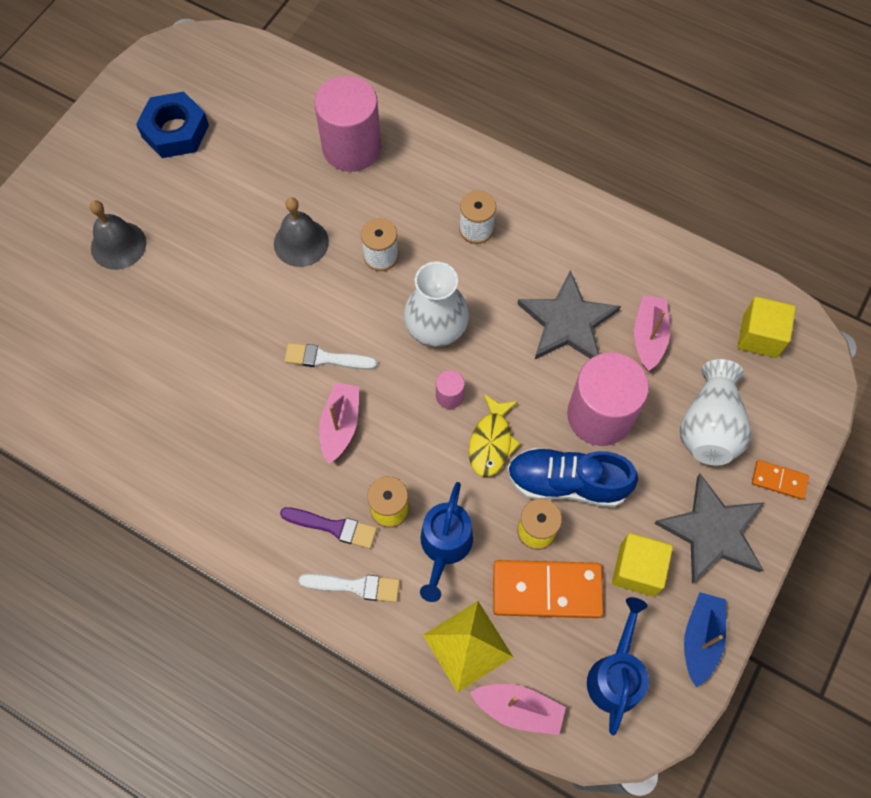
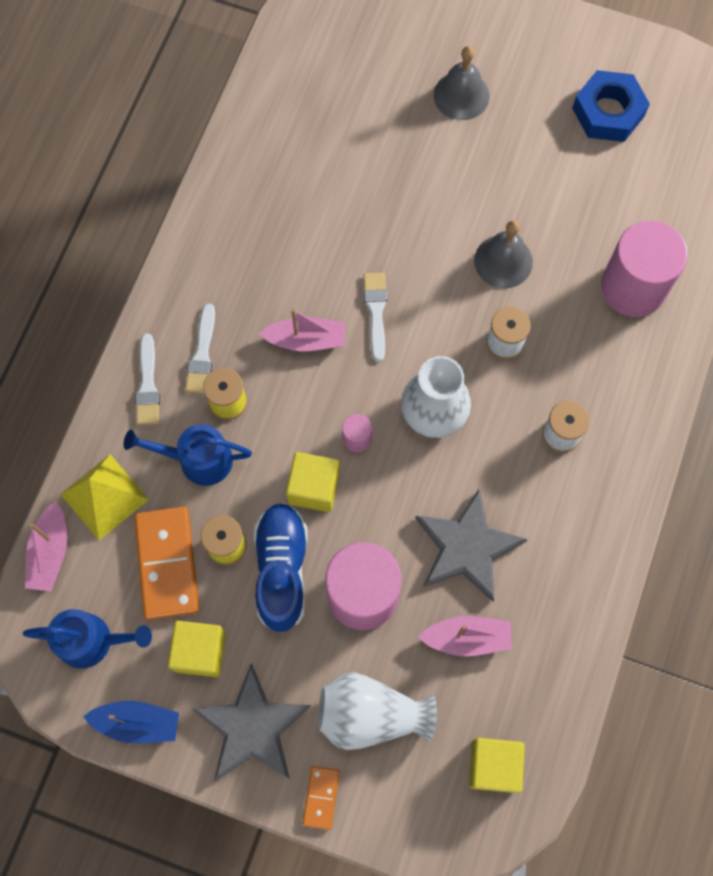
camera: 80 degrees right, 5 degrees up
purple brush [280,507,377,549] -> white brush [185,304,215,394]
yellow fish [469,394,521,477] -> yellow cube [286,452,340,512]

